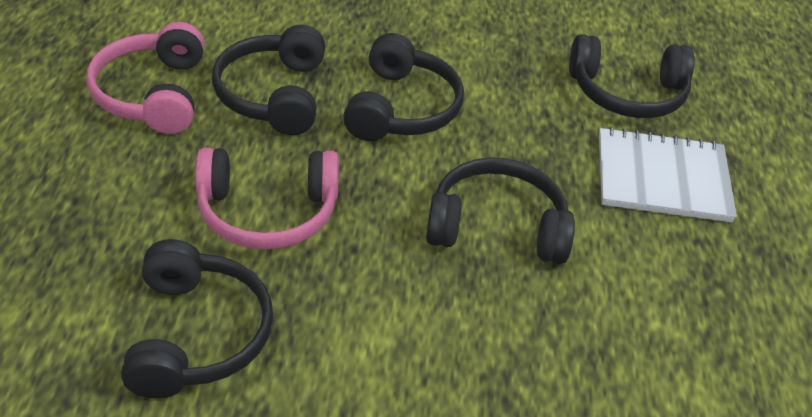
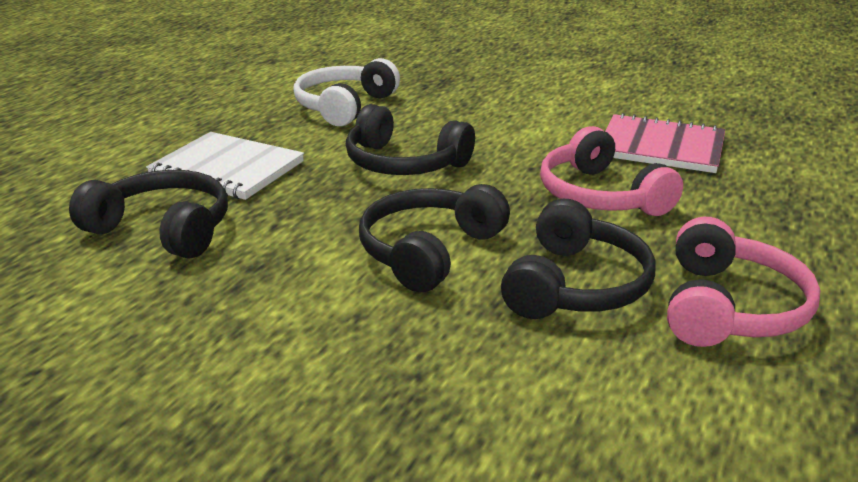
camera: 155 degrees left, 15 degrees down
black headphones [121,239,273,399] -> pink notebook [605,113,725,173]
pink headphones [195,147,339,250] -> pink headphones turned 135 degrees counterclockwise [540,126,683,216]
none -> white headphones [293,58,400,126]

